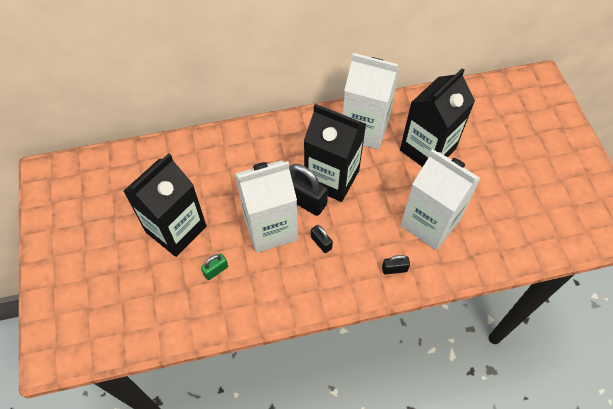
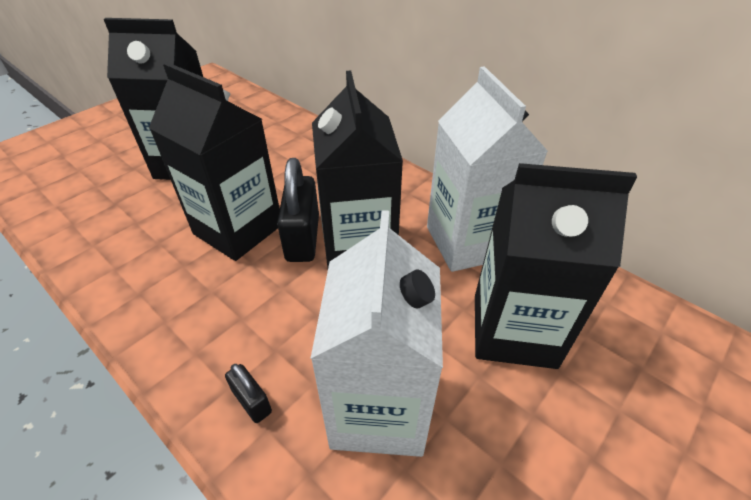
camera: 55 degrees right, 15 degrees down
green padlock [201,254,228,280] -> none
white carton [235,160,298,253] -> black carton [149,62,280,261]
black padlock [311,225,333,253] -> none

